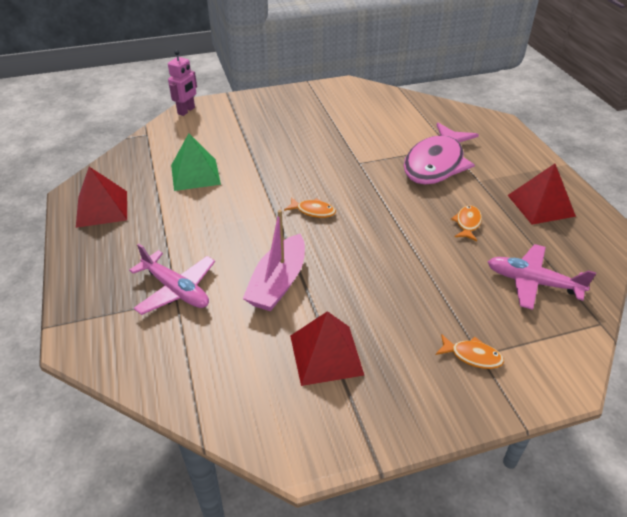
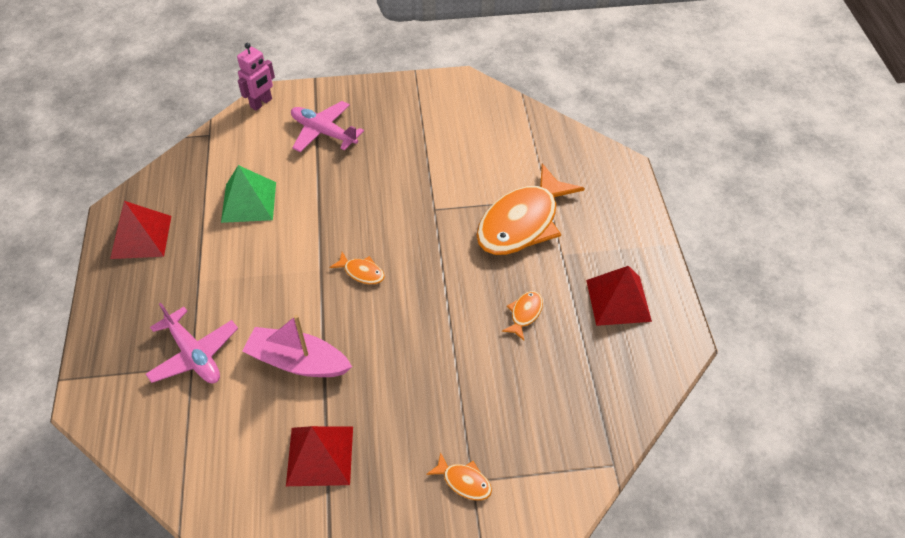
camera: 10 degrees right, 10 degrees up
pink boat [243,210,305,311] -> pink boat turned 75 degrees clockwise [242,315,352,377]
pink fish [404,123,479,184] -> orange fish [476,164,585,255]
pink plane [488,244,596,310] -> pink plane moved to [291,101,364,152]

